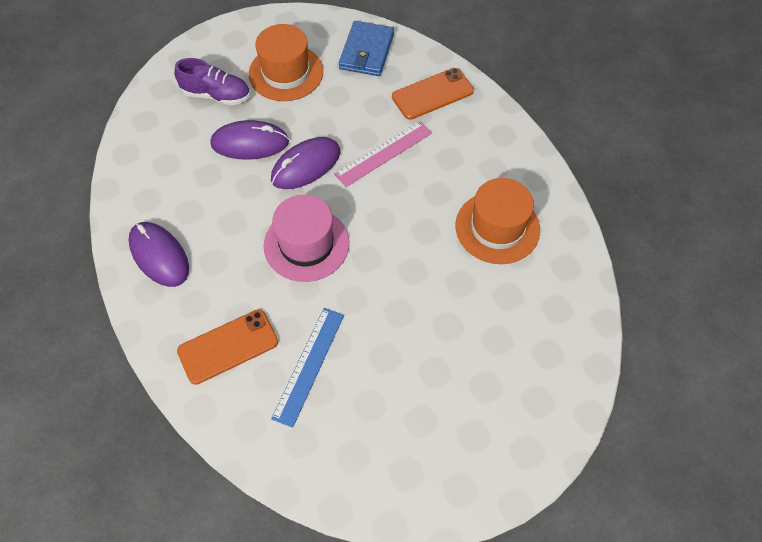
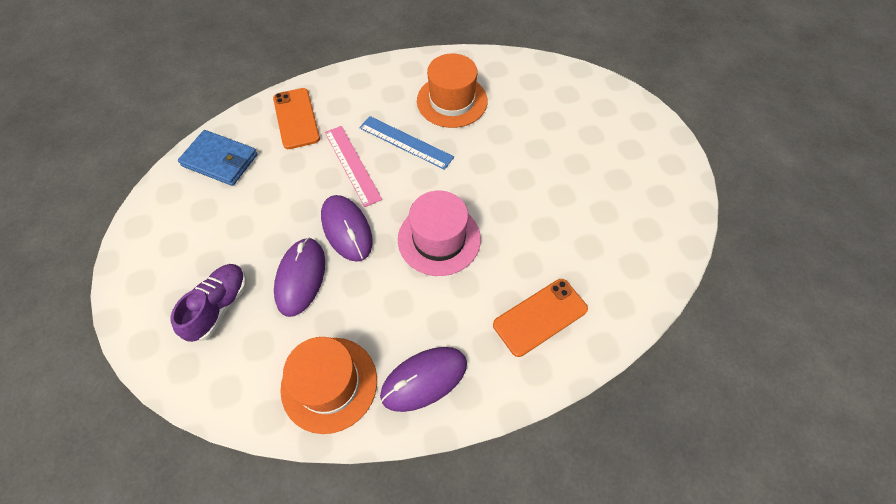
camera: 80 degrees left, 0 degrees up
orange phone [177,309,278,385] -> orange phone turned 75 degrees clockwise [493,279,588,357]
orange hat [249,24,323,101] -> orange hat moved to [280,337,377,434]
blue ruler [271,308,344,428] -> blue ruler moved to [359,116,454,170]

